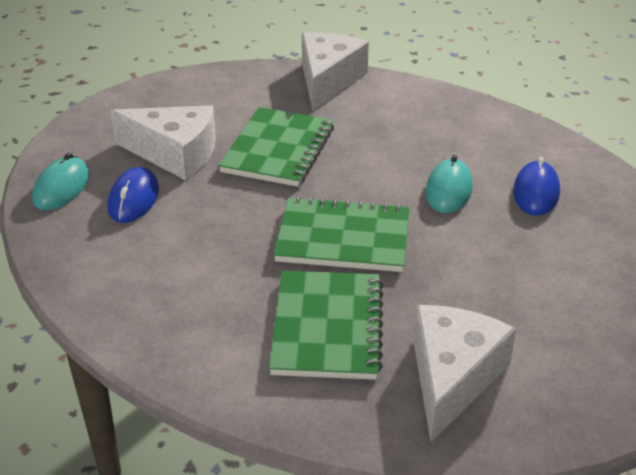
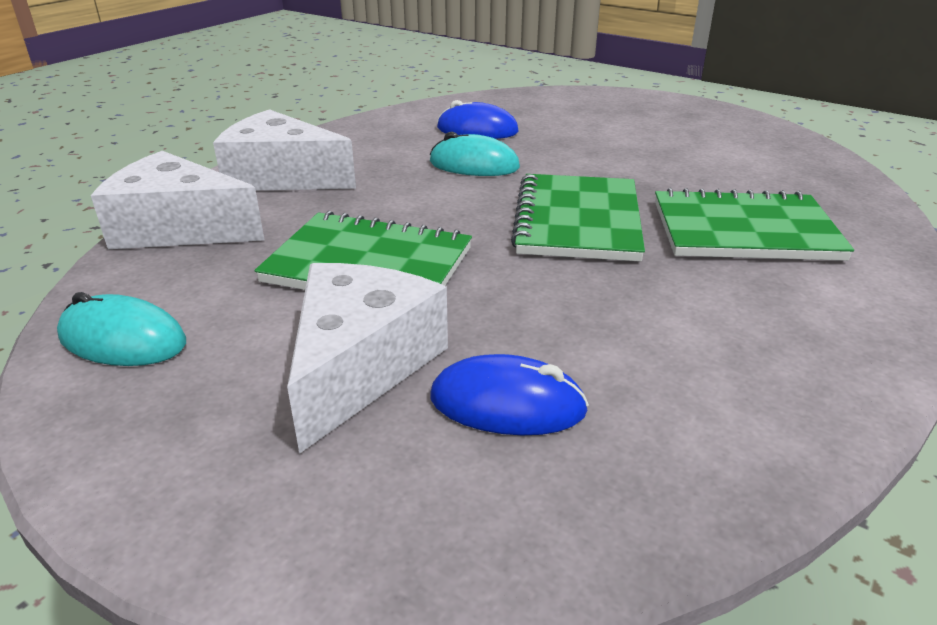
camera: 90 degrees left, 5 degrees down
turquoise mouse [32,153,90,210] -> turquoise mouse moved to [57,292,186,366]
white cheese [413,305,516,443] -> white cheese moved to [213,109,356,190]

